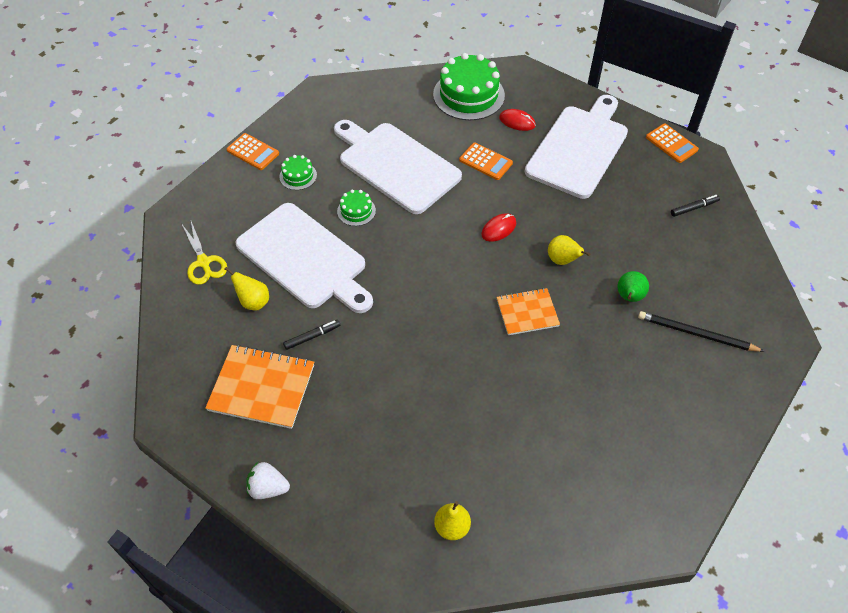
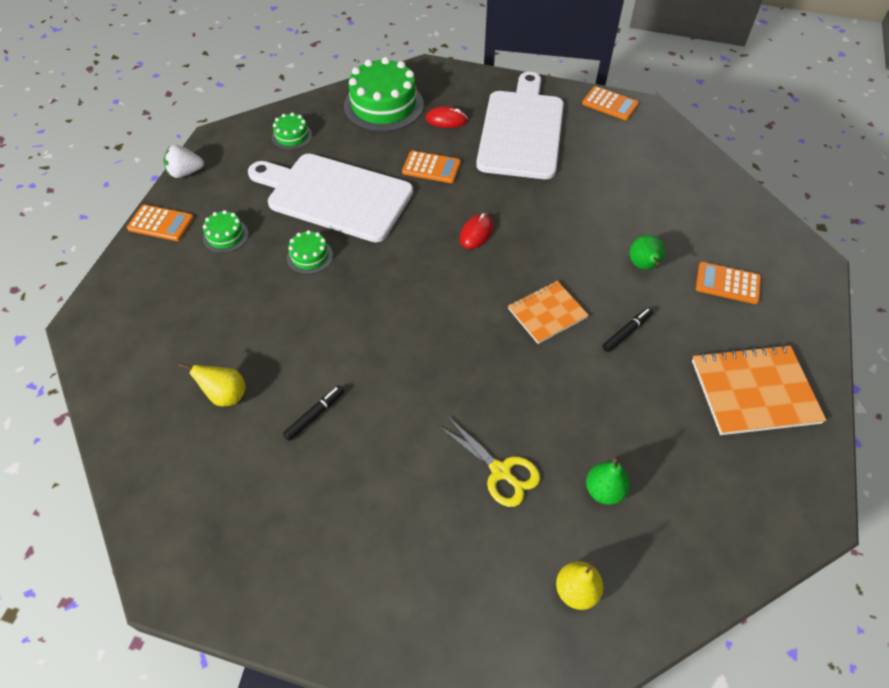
camera: 20 degrees left, 0 degrees up
yellow scissors [181,221,227,285] -> yellow scissors moved to [439,416,540,507]
orange notebook [205,345,314,429] -> orange notebook moved to [692,344,827,435]
white cutting board [235,203,373,313] -> none
white strawberry [246,462,290,499] -> white strawberry moved to [163,145,204,178]
yellow pear [548,235,590,265] -> none
black pencil [638,311,765,352] -> orange calculator [696,262,761,304]
black marker [671,195,720,217] -> black marker moved to [602,307,653,352]
none -> green cake [272,113,312,150]
none -> green pear [586,458,630,505]

